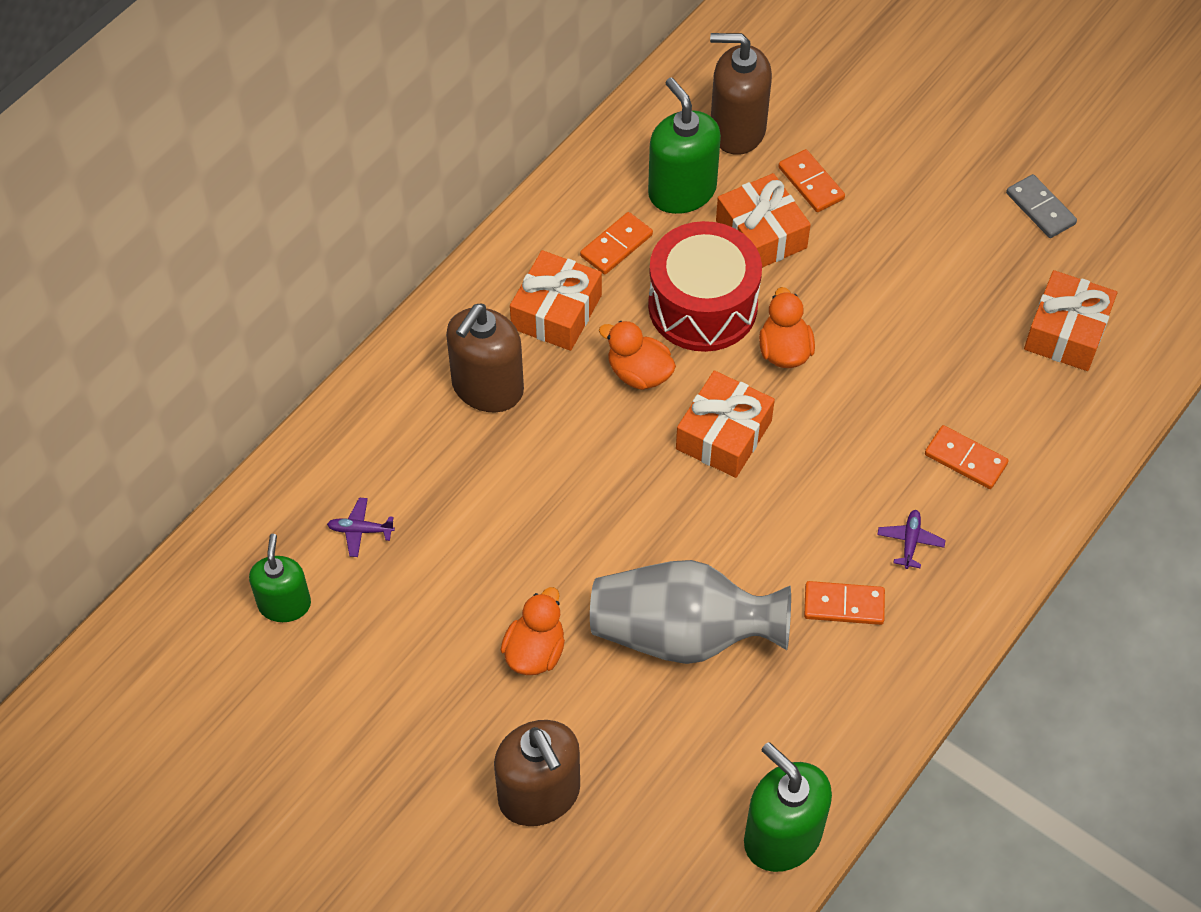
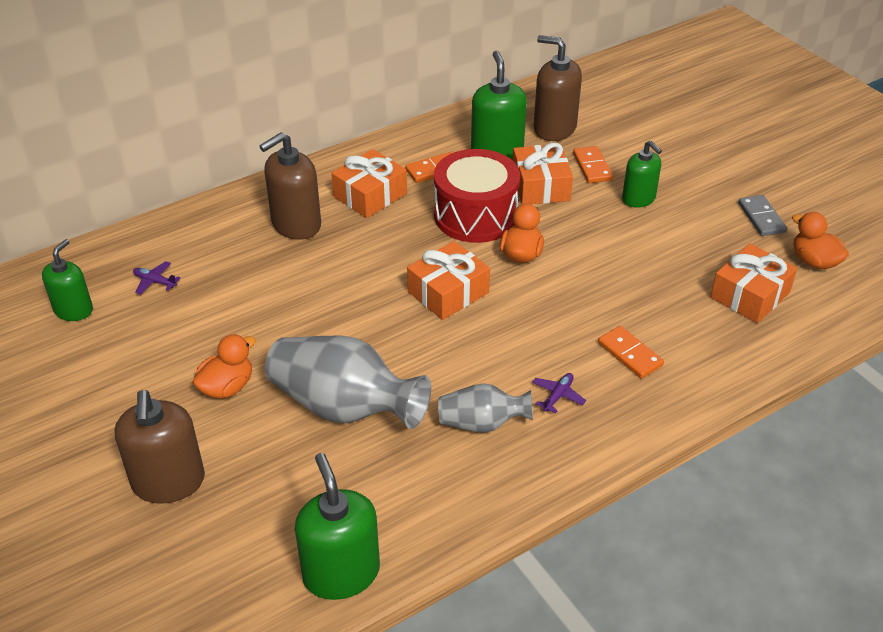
camera: 20 degrees right, 15 degrees down
orange duck [599,321,676,390] -> orange duck moved to [792,212,849,269]
orange domino [804,581,885,625] -> grey vase [438,383,533,433]
none -> green soap dispenser [622,140,662,208]

